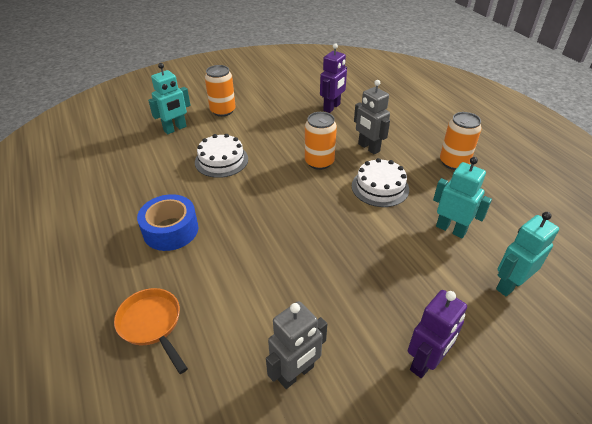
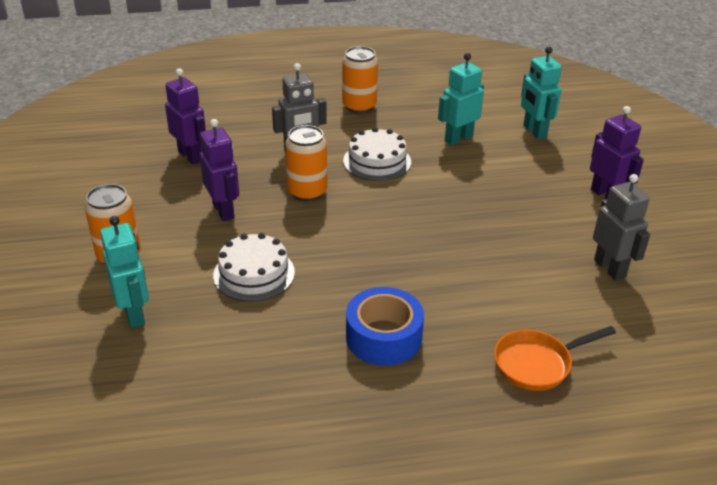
camera: 75 degrees left, 5 degrees down
none -> purple robot [200,119,239,221]

